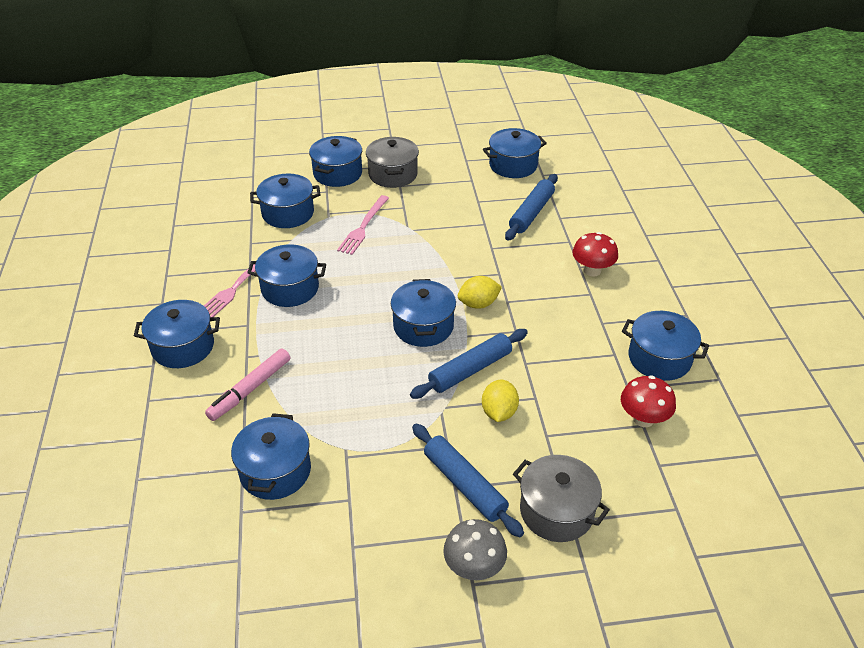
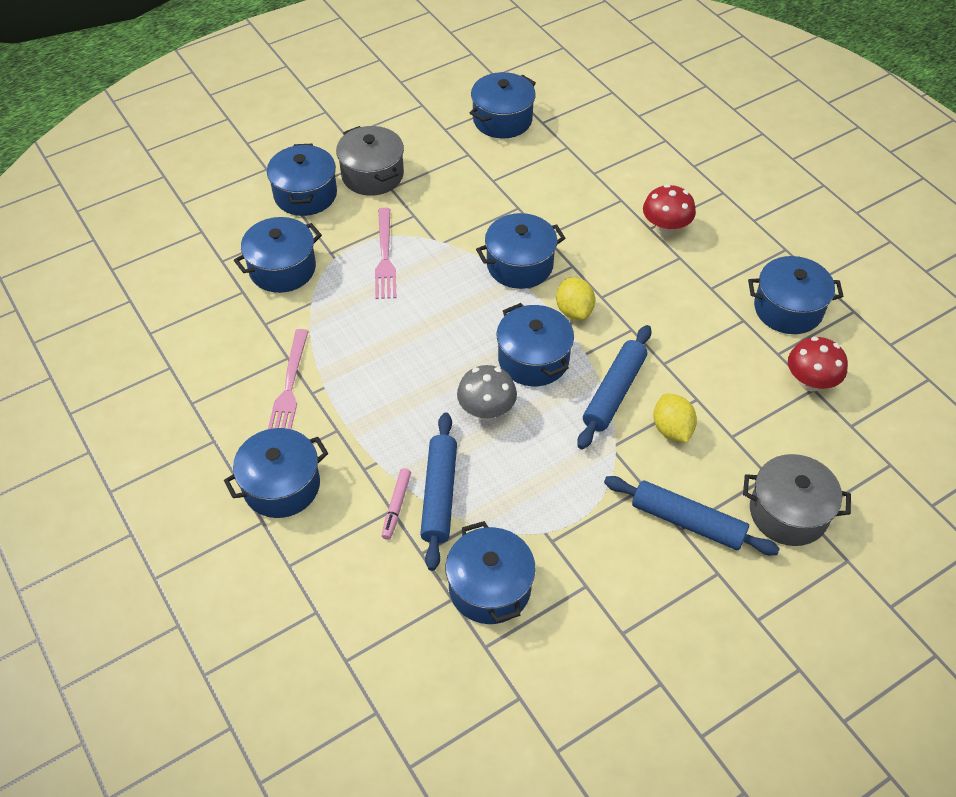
camera: 25 degrees left, 10 degrees up
pink marker [205,348,290,421] -> pink marker [381,468,411,540], size x0.62
blue pot [247,244,326,307] -> blue pot moved to [476,213,565,289]
grey mushroom [443,519,507,580] -> grey mushroom moved to [457,365,517,420]
yellow lemon [458,276,502,308] -> yellow lemon turned 60 degrees counterclockwise [556,277,595,320]
blue rolling pin [505,174,558,241] -> blue rolling pin moved to [420,413,457,571]

